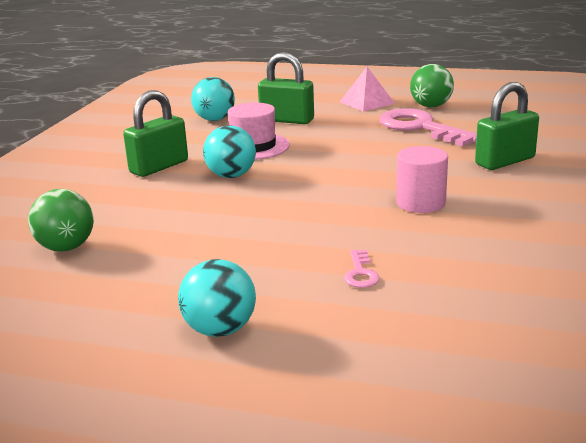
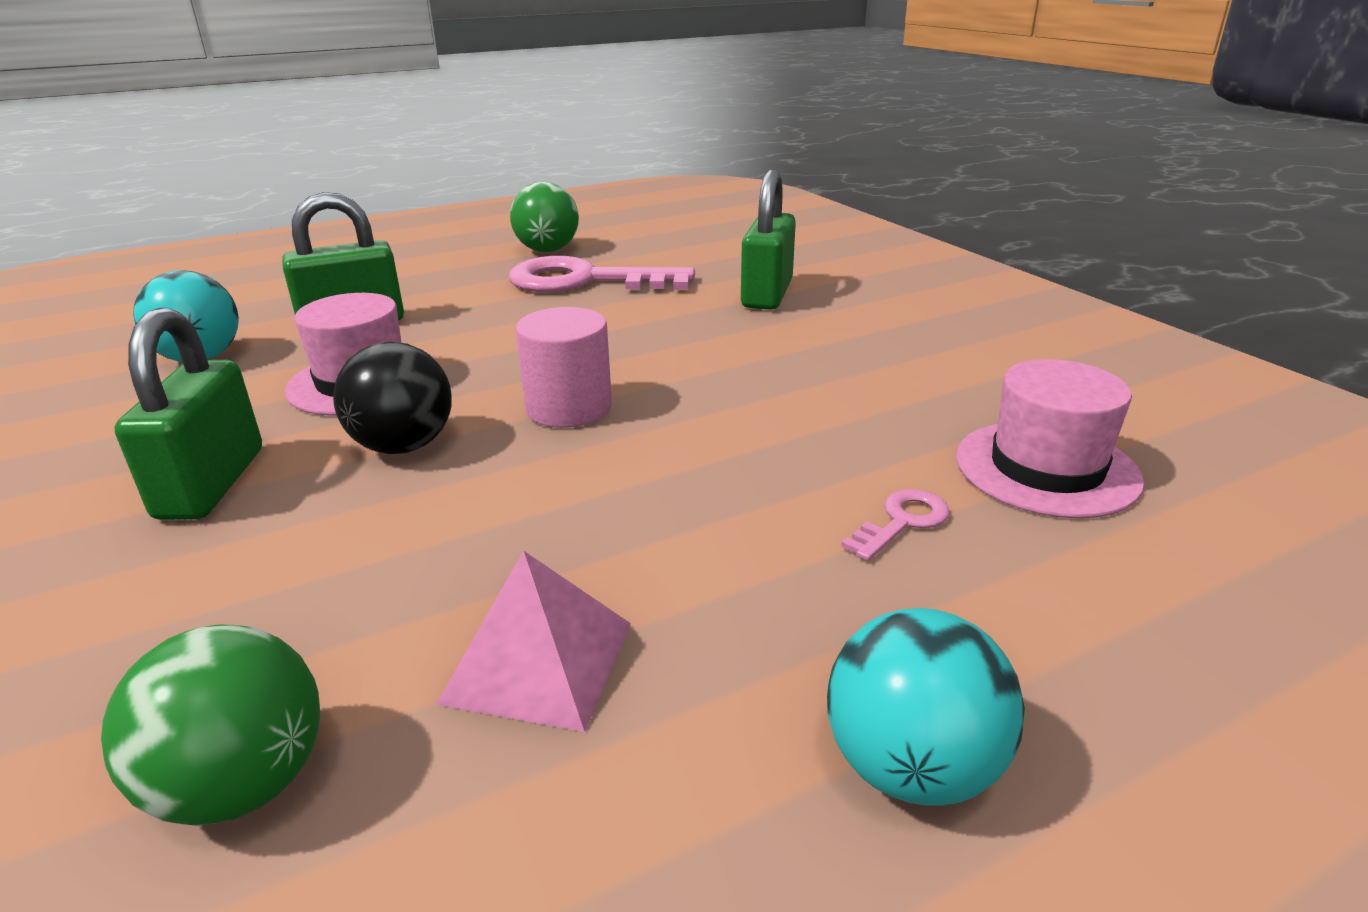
camera: 45 degrees left, 5 degrees up
turquoise ball [203,125,256,178] -> black ball [333,342,452,454]
pink pyramid [340,67,395,112] -> pink pyramid moved to [436,550,631,732]
pink key [344,250,380,288] -> pink key turned 90 degrees counterclockwise [841,489,950,561]
pink cylinder [396,146,448,213] -> pink cylinder moved to [516,307,612,428]
none -> pink hat [956,359,1144,518]

